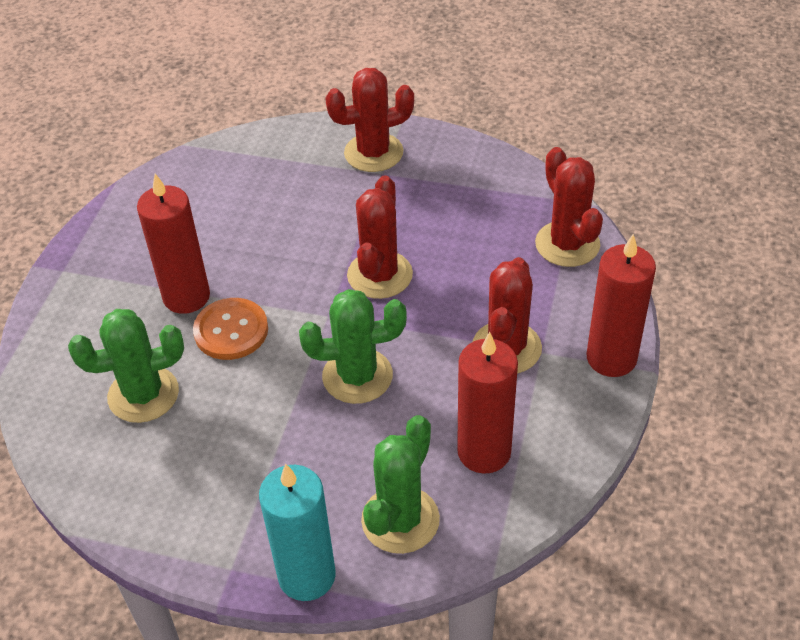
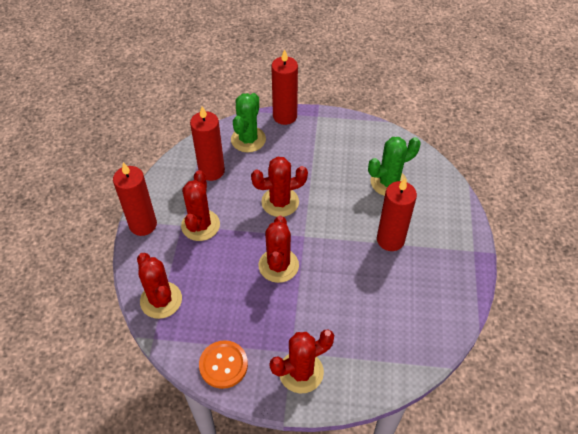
camera: 170 degrees right, 5 degrees up
orange button [193,298,268,360] -> orange button moved to [199,340,248,389]
turquoise candle [259,464,336,601] -> red candle [271,49,298,125]
green cactus [299,289,407,404] -> red cactus [251,157,308,217]

